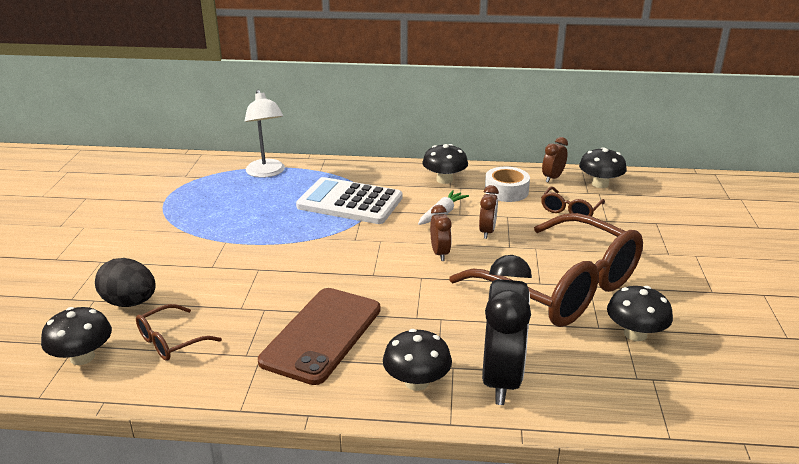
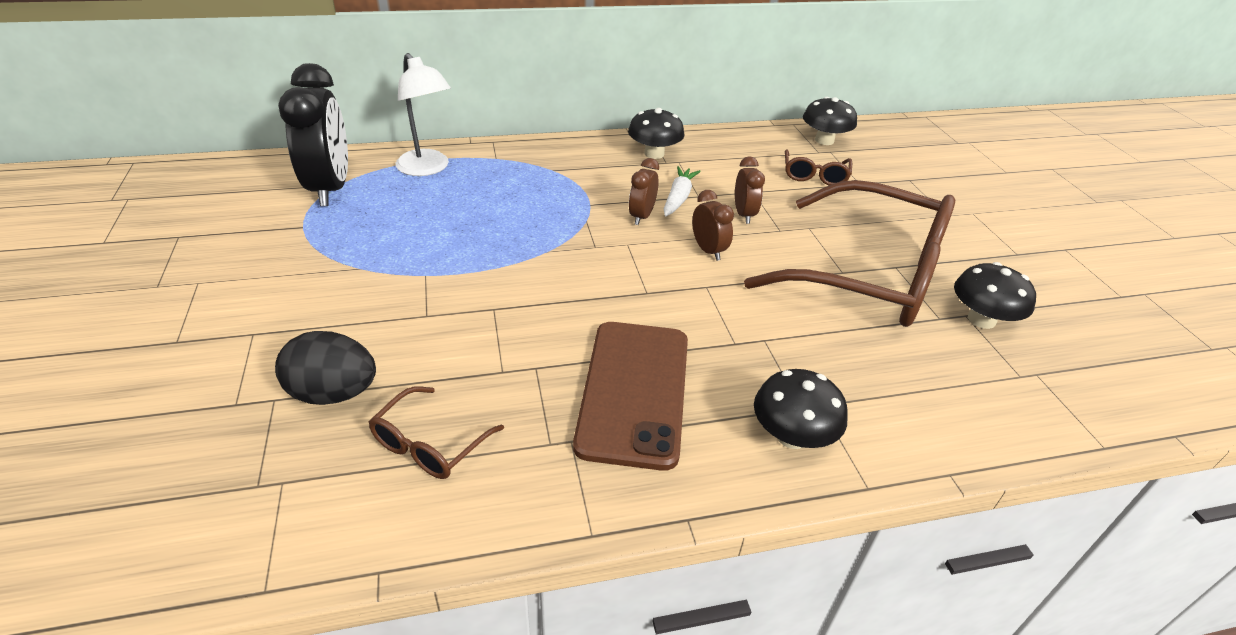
camera: 20 degrees left, 10 degrees up
black mushroom [41,307,112,365] -> none
white calculator [296,177,402,224] -> none
black clock [482,255,532,405] -> black clock moved to [278,63,348,206]
white tape [485,167,530,202] -> none
brown clock [542,137,568,182] -> brown clock moved to [629,158,659,225]

